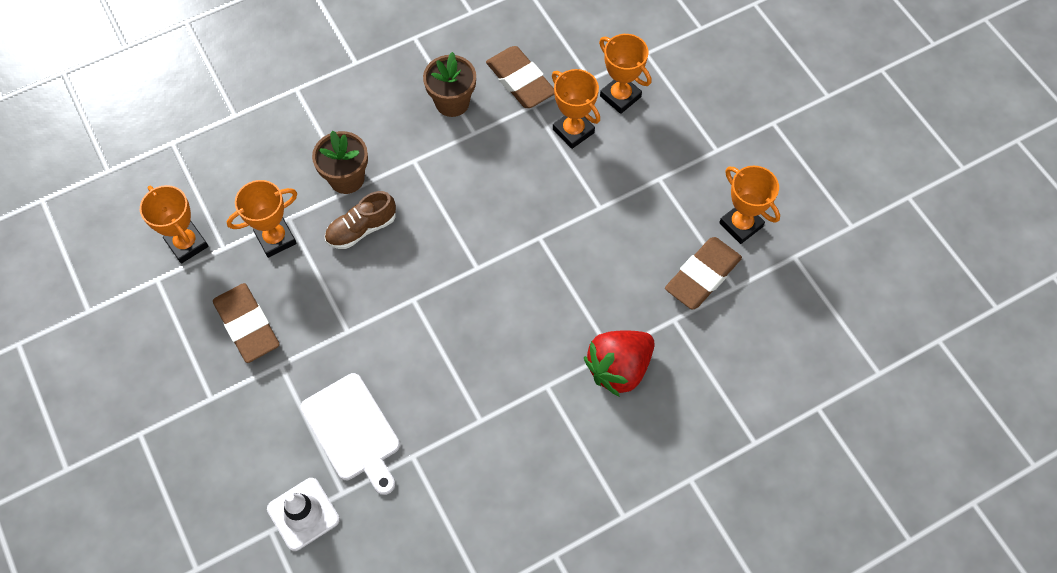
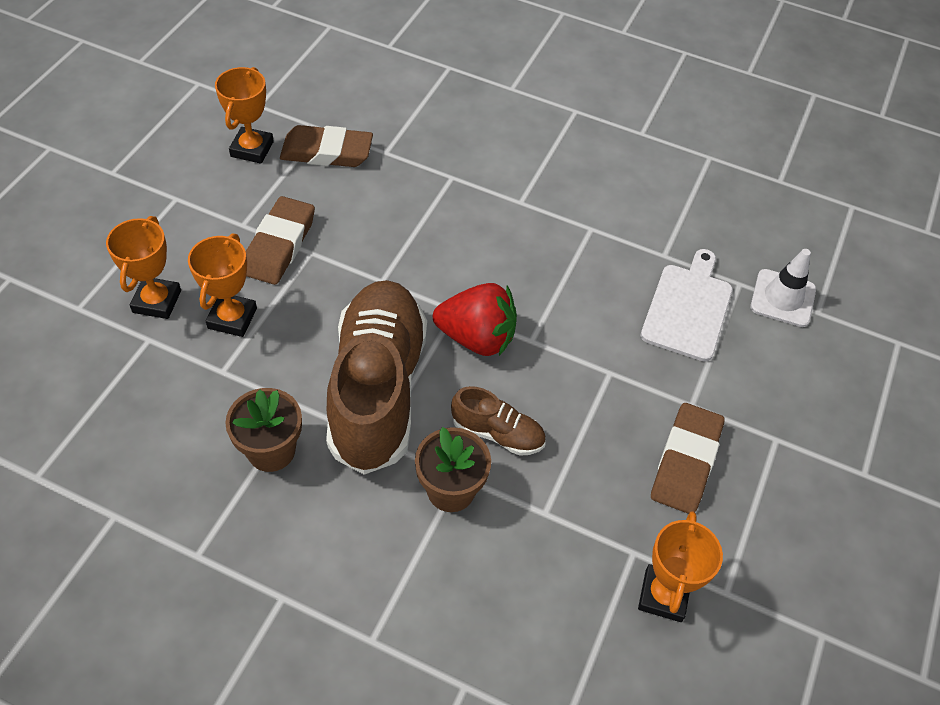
camera: 130 degrees left, 10 degrees down
orange trophy [227,180,297,258] -> none
brown eraser [486,46,554,108] -> brown eraser moved to [246,196,315,285]
red strawberry [584,330,655,397] -> red strawberry moved to [433,283,517,356]
none -> brown shoe [326,280,427,475]

